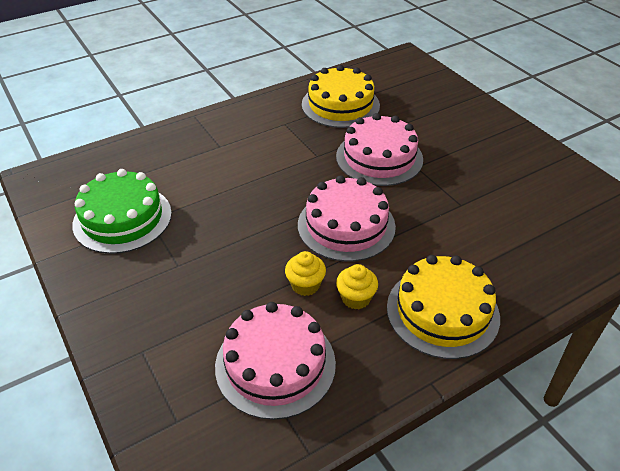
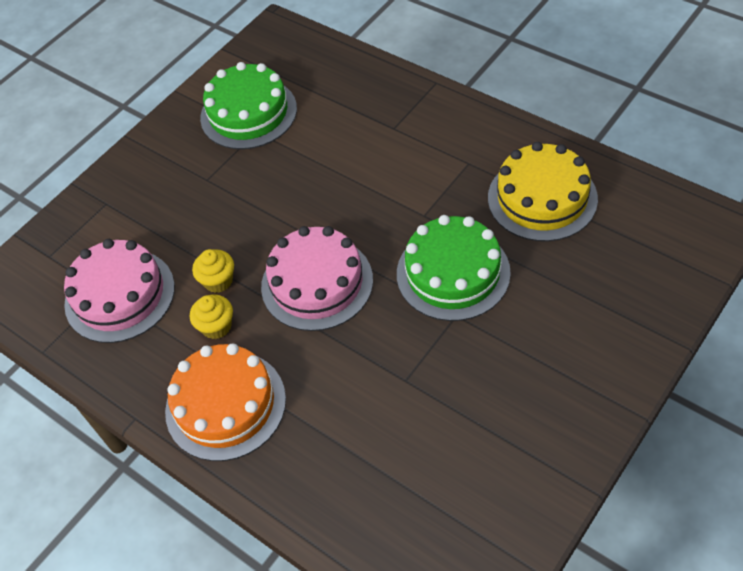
camera: 75 degrees right, 10 degrees up
pink cake [336,113,423,186] -> green cake [397,215,511,321]
yellow cake [387,255,500,359] -> orange cake [165,343,286,461]

